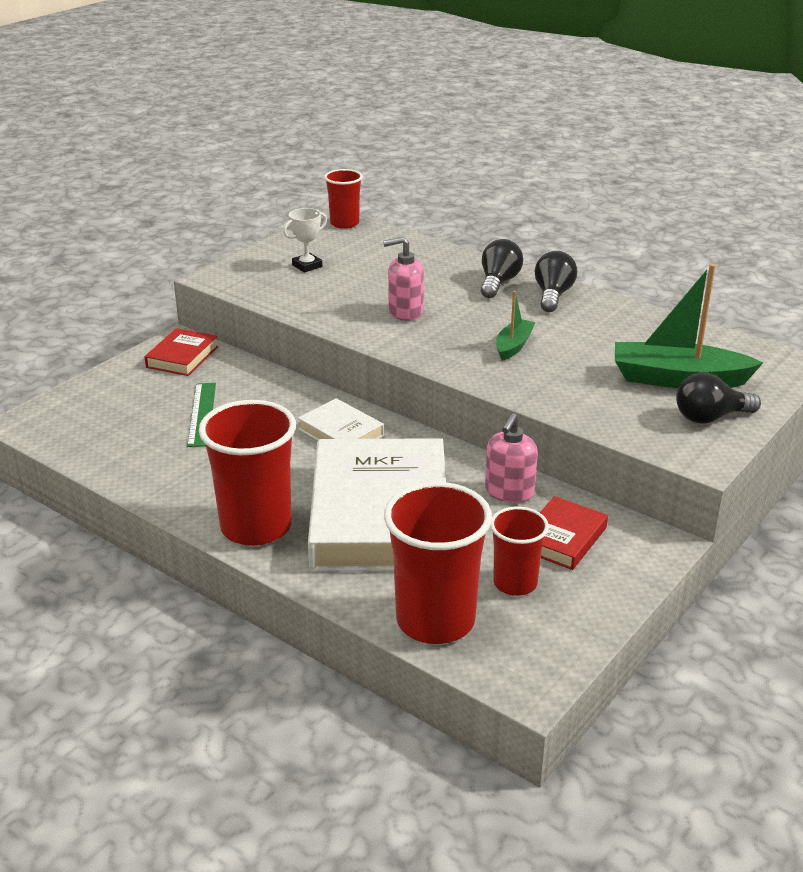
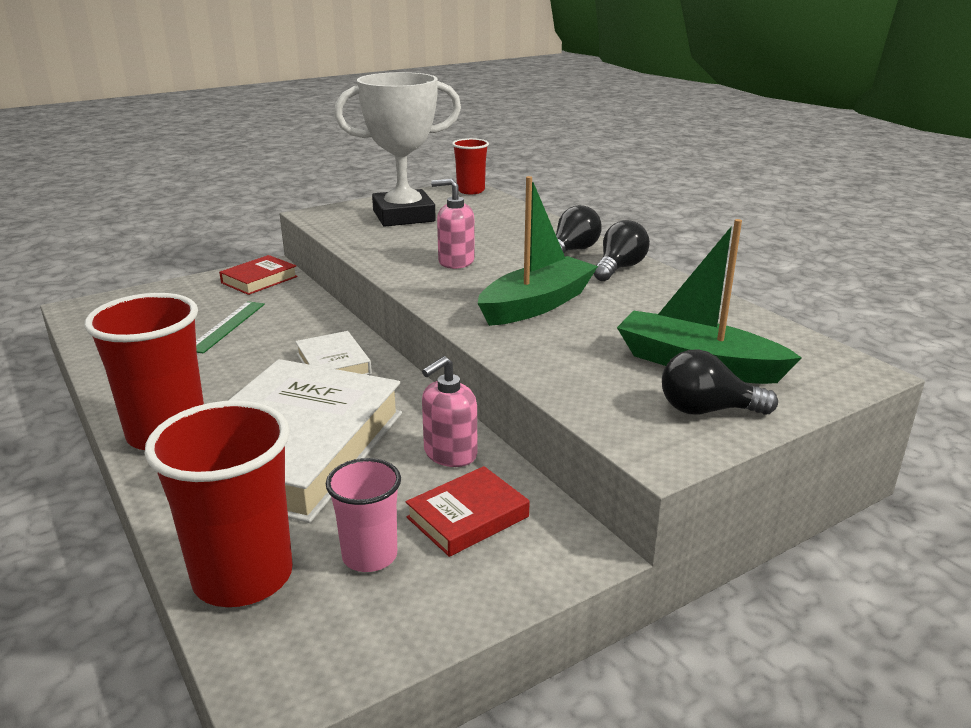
camera: 20 degrees right, 5 degrees down
white trophy [283,208,327,273] -> white trophy [334,72,461,227], size x2.45
red cup [490,506,549,596] -> pink cup [326,458,401,572]
green boat [496,291,535,361] -> green boat [478,176,598,326], size x1.87

